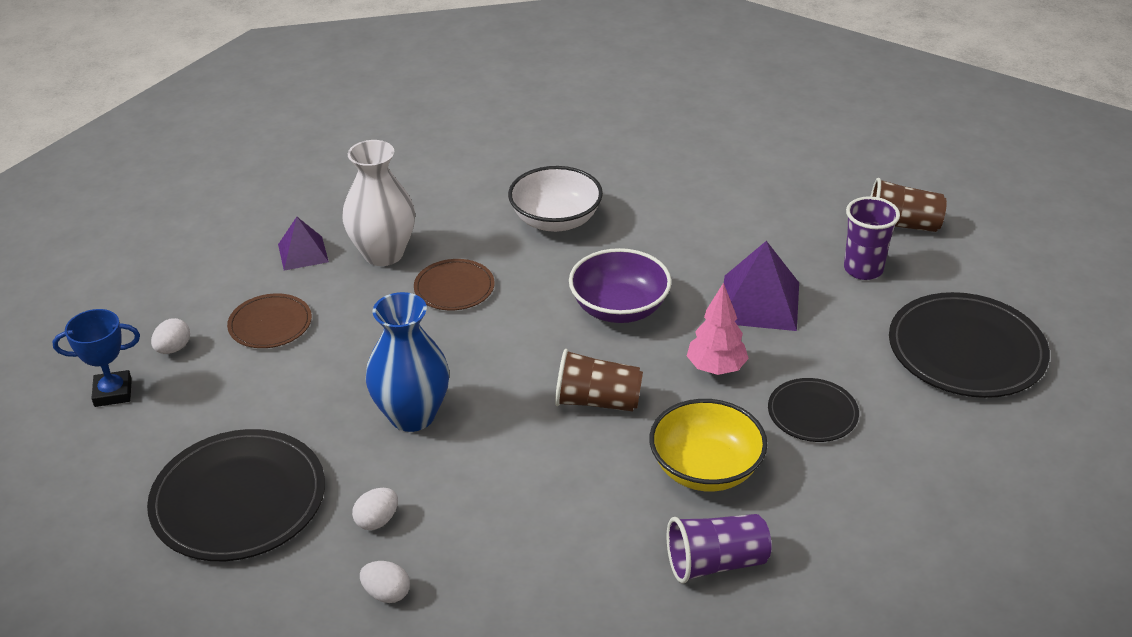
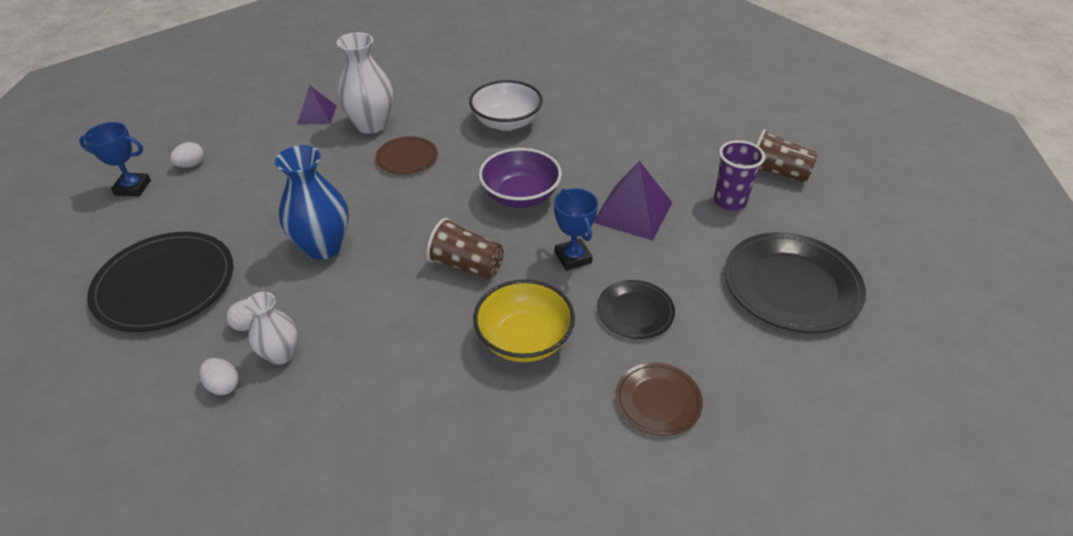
camera: 15 degrees right, 5 degrees up
brown plate [227,293,312,348] -> brown plate moved to [616,363,703,436]
purple cup [667,514,771,584] -> none
pink tree [687,283,749,375] -> blue trophy [554,188,598,271]
none -> white vase [244,292,298,365]

